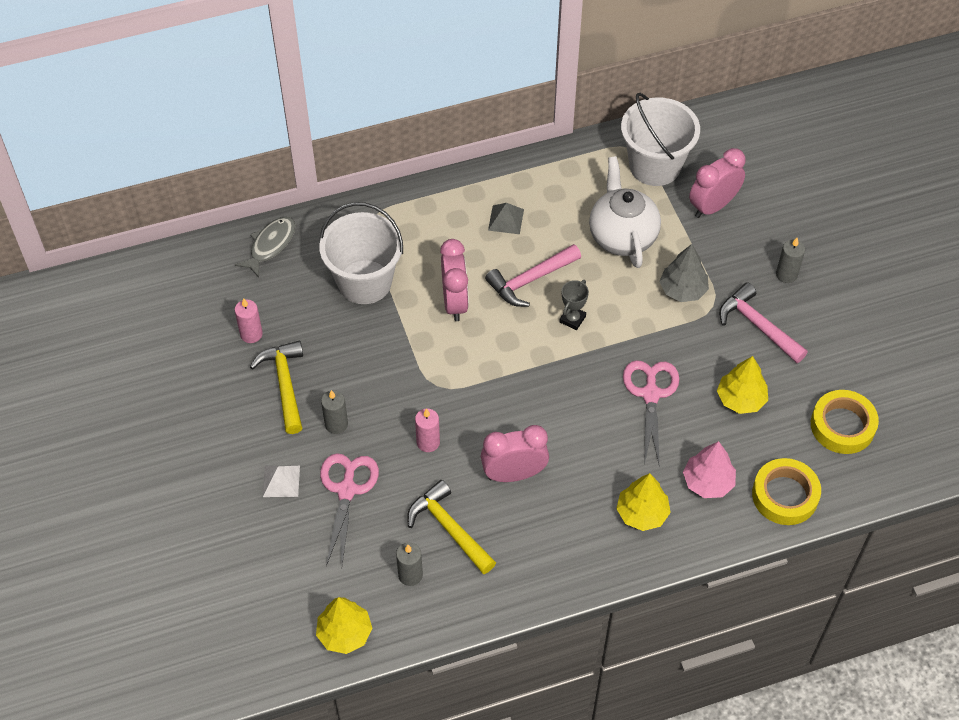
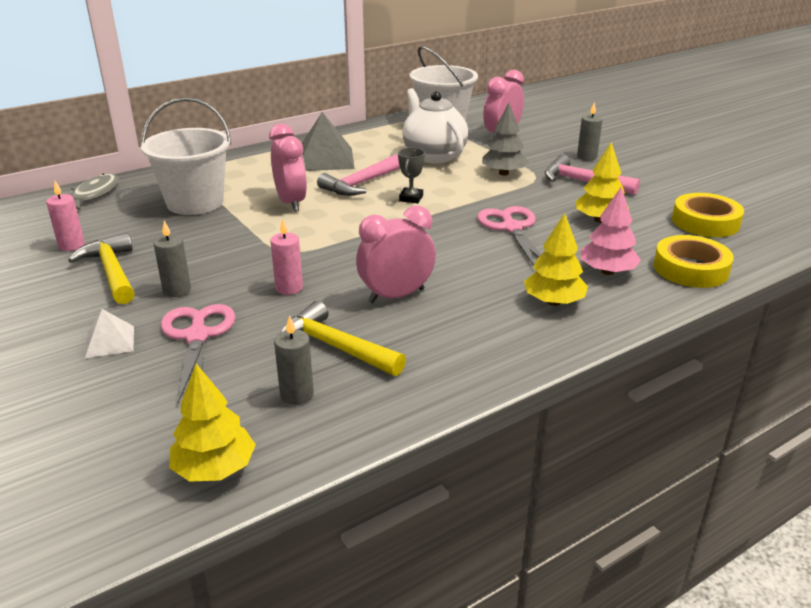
camera: 15 degrees left, 25 degrees down
grey pyramid [488,203,524,234] -> grey pyramid [302,112,355,171], size x1.88

